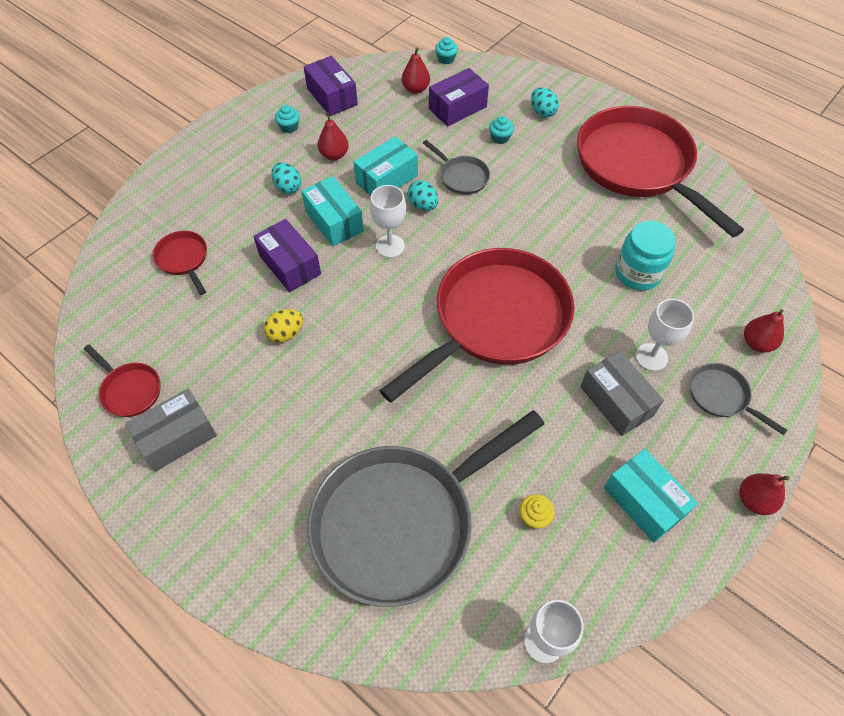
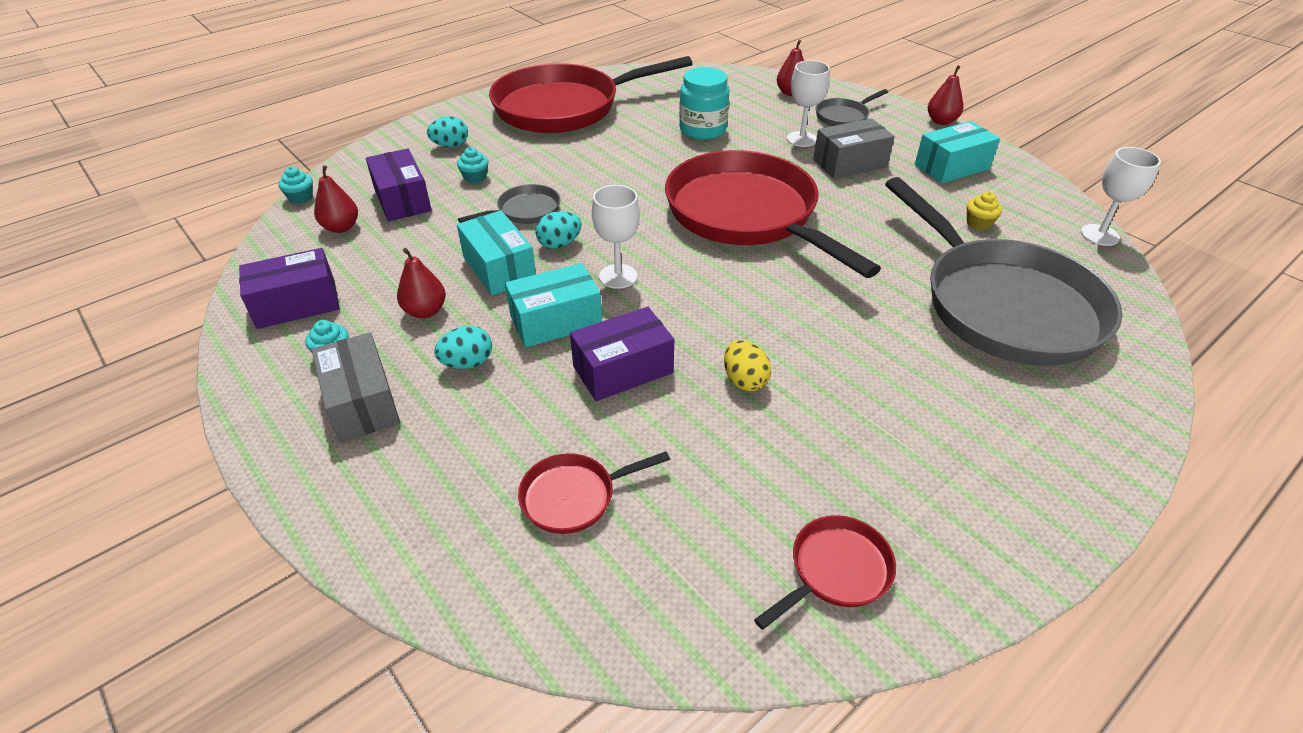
camera: 80 degrees left, 15 degrees down
grey box [125,388,217,471] -> grey box moved to [312,332,400,442]

